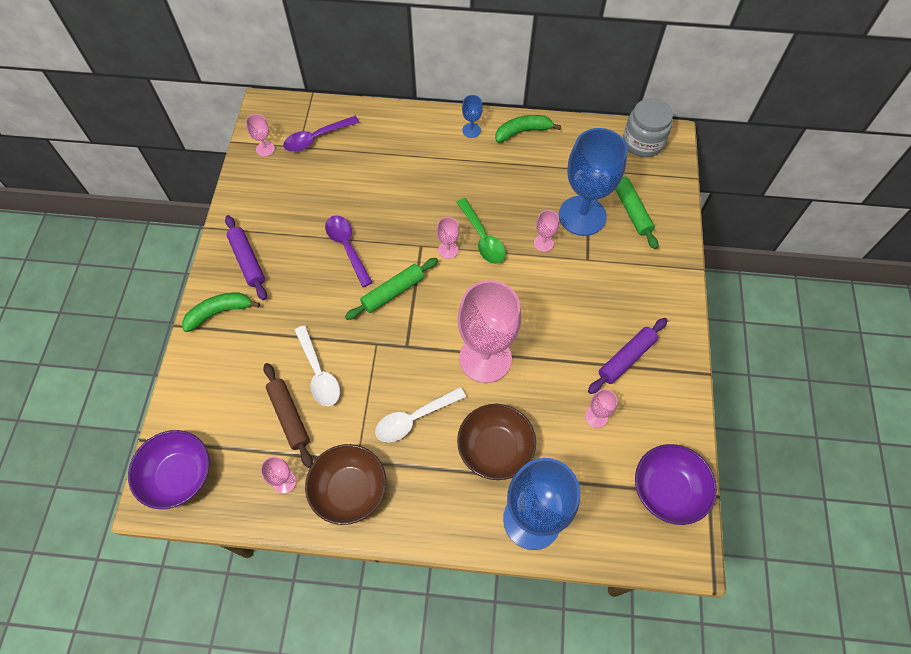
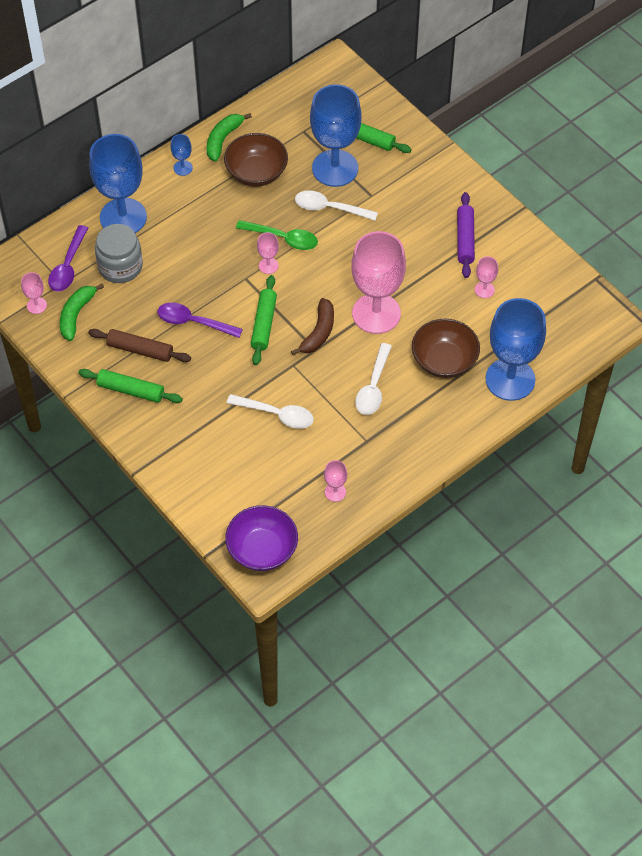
camera: 45 degrees left, 5 degrees down
green banana [182,293,260,332] -> green banana moved to [60,284,104,341]
purple rolling pin [225,215,267,300] -> green rolling pin [78,369,183,403]
brown rolling pin [263,363,313,468] -> brown rolling pin moved to [88,329,191,362]
brown bowl [305,444,386,525] -> brown bowl moved to [224,133,288,187]
pink goblet [534,210,559,252] -> white spoon [295,190,378,221]
grey jar [623,98,673,157] -> grey jar moved to [95,224,143,283]
purple bowl [635,444,717,525] -> none
none -> blue goblet [89,134,147,233]
none -> brown banana [291,298,334,355]

